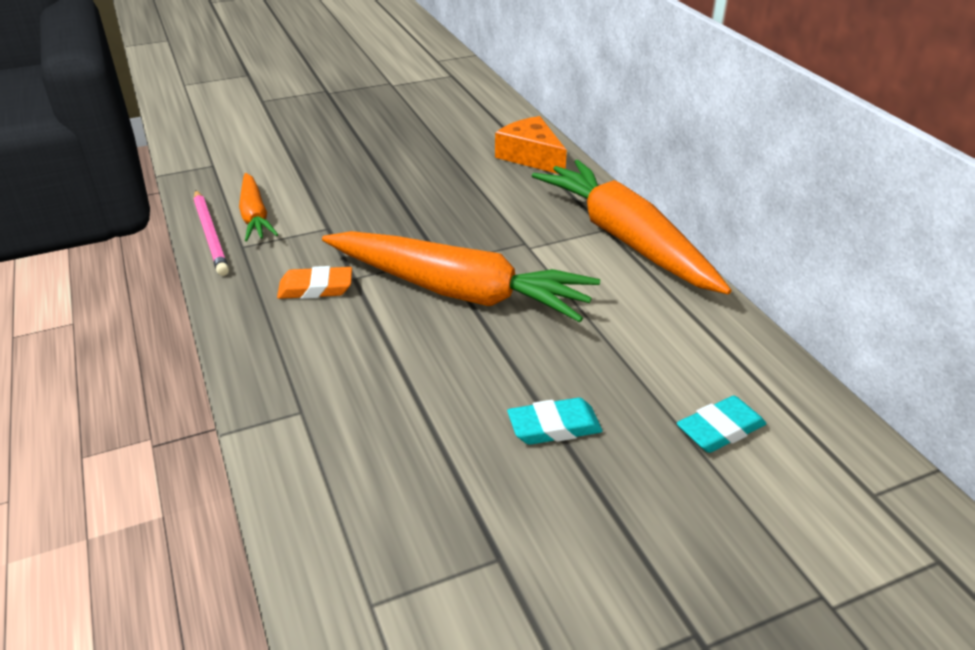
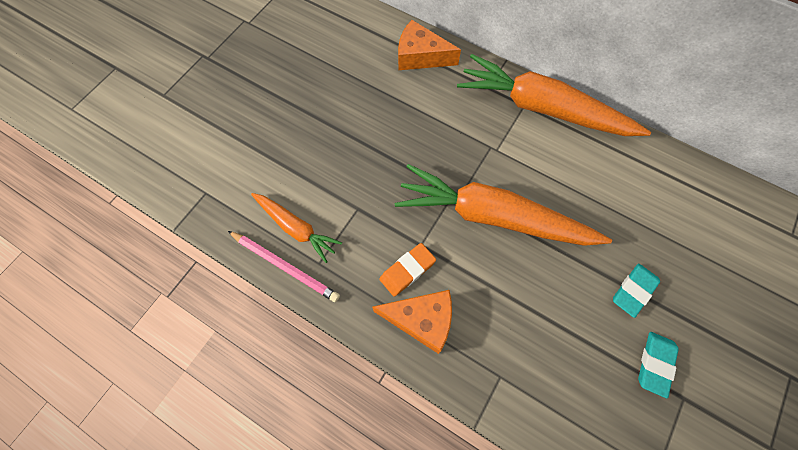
camera: 35 degrees left, 30 degrees up
orange carrot [322,231,600,322] -> orange carrot turned 150 degrees counterclockwise [395,164,612,246]
turquoise eraser [677,396,766,453] -> turquoise eraser moved to [638,332,679,398]
none -> orange cheese [372,290,452,354]

